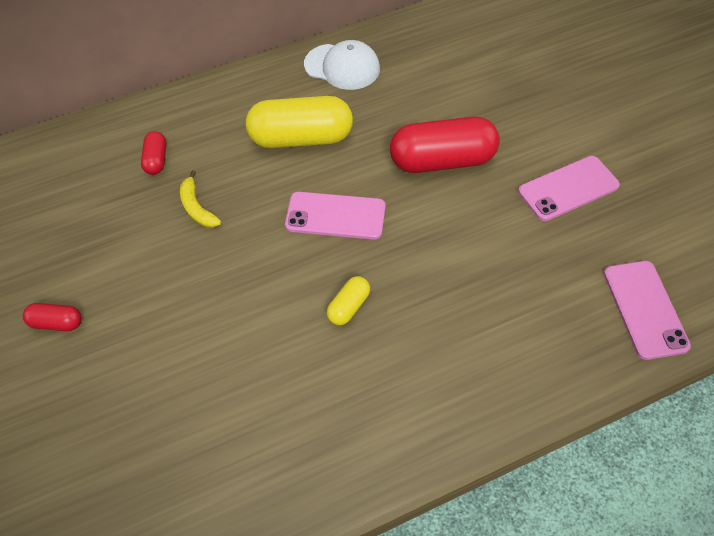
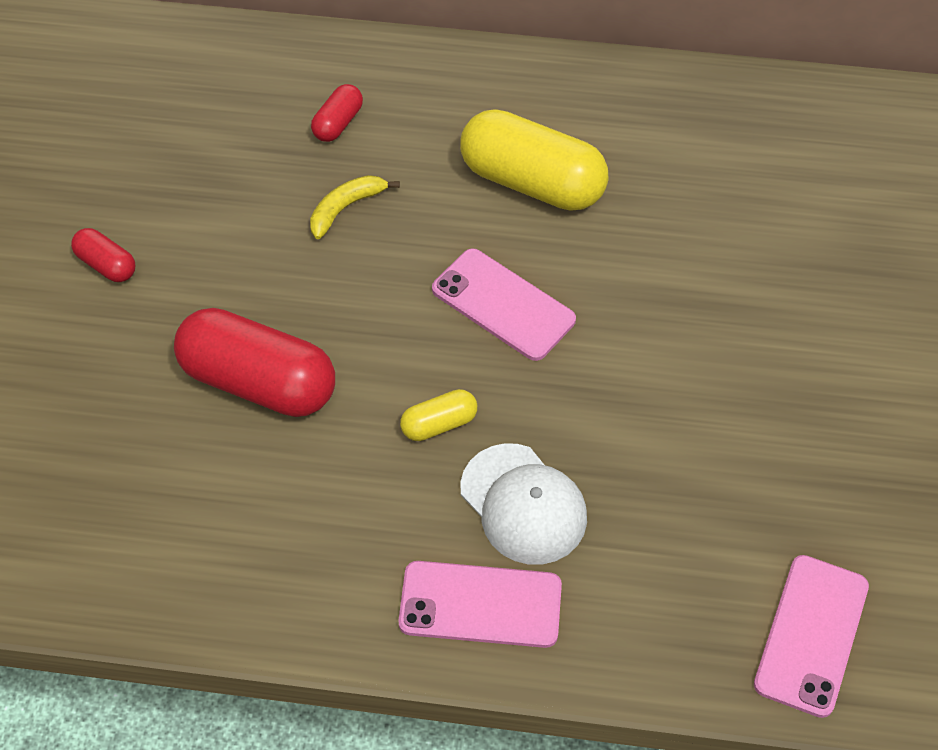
camera: 30 degrees right, 0 degrees up
yellow banana [180,170,221,228] -> yellow banana turned 45 degrees clockwise [310,175,400,239]
white cap [304,40,380,90] -> white cap moved to [460,443,587,565]
red capsule [390,117,500,173] -> red capsule moved to [174,308,335,417]
pink phone [518,156,620,221] -> pink phone moved to [399,561,562,648]

